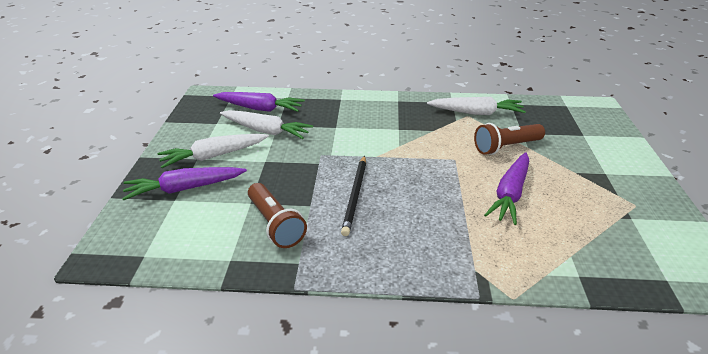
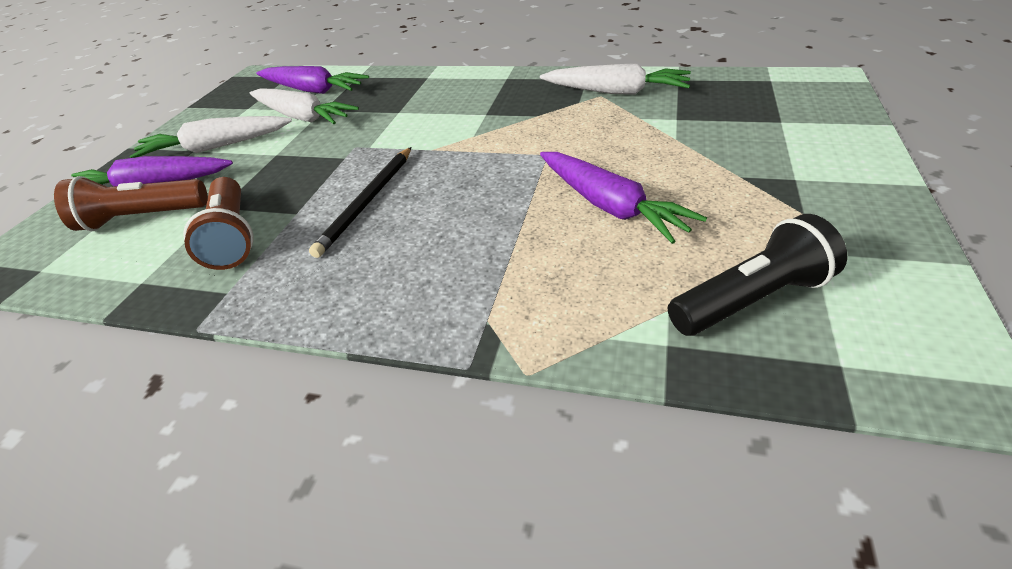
camera: 15 degrees right, 5 degrees up
brown flashlight [474,123,545,155] -> brown flashlight moved to [54,176,208,231]
purple carrot [484,152,529,225] -> purple carrot turned 75 degrees counterclockwise [540,152,707,244]
none -> black flashlight [668,214,847,336]

